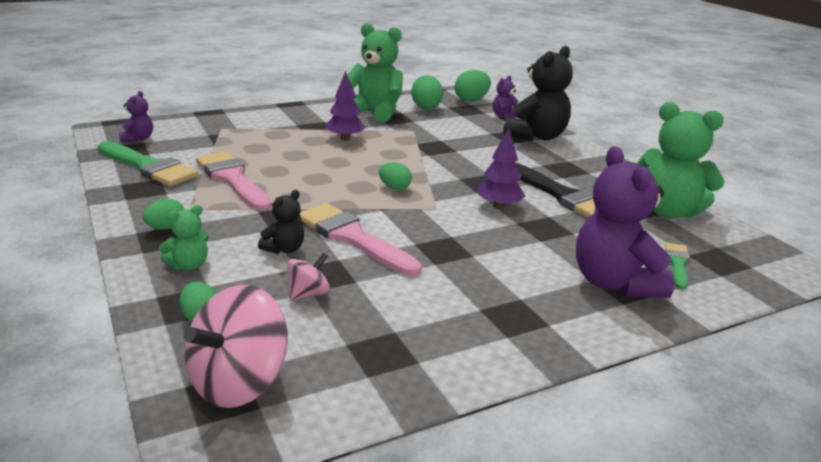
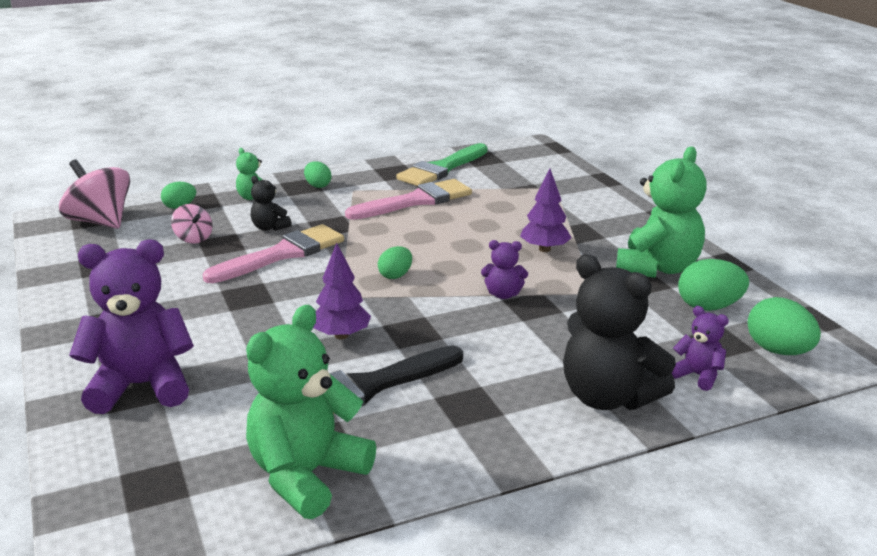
camera: 95 degrees right, 0 degrees up
purple teddy bear [120,91,153,142] -> purple teddy bear moved to [481,240,528,299]
green brush [665,243,690,290] -> none

